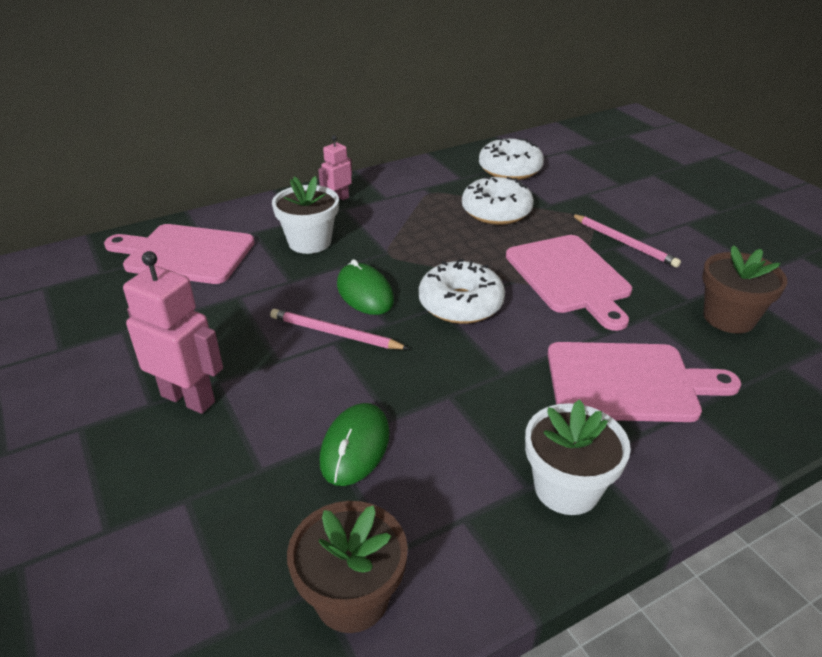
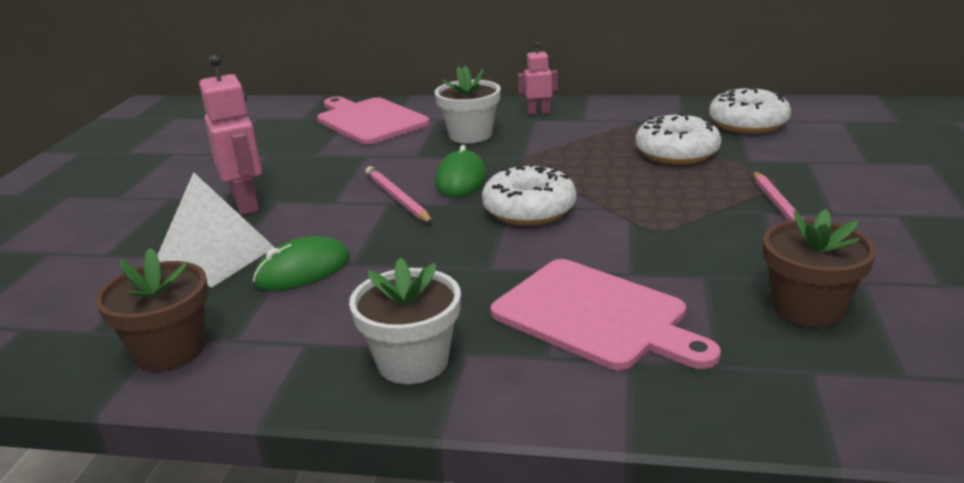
camera: 40 degrees right, 10 degrees down
pink cutting board [506,235,632,331] -> none
none -> white pyramid [157,172,275,287]

